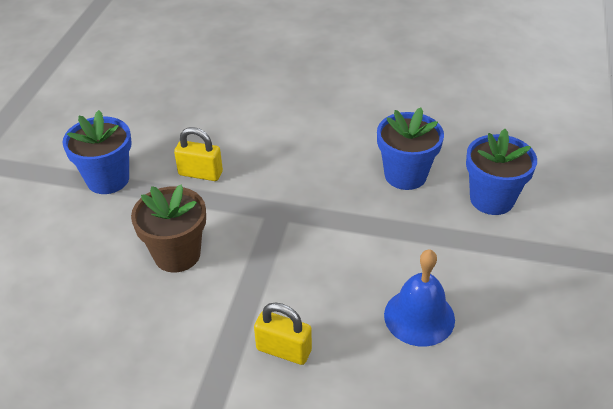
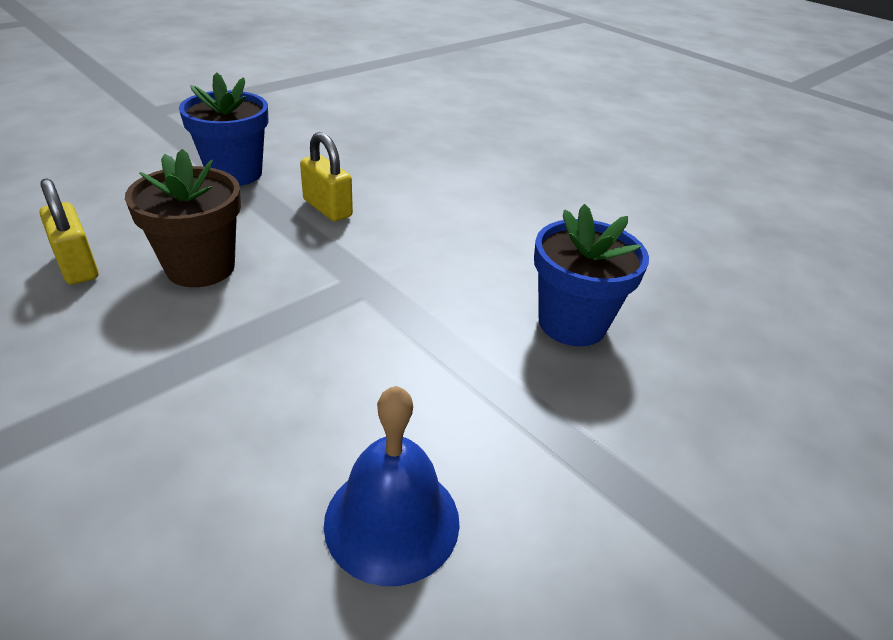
camera: 30 degrees right, 5 degrees down
yellow padlock [254,303,312,365] -> yellow padlock moved to [40,178,98,285]
blue flower pot [466,129,537,215] -> none

